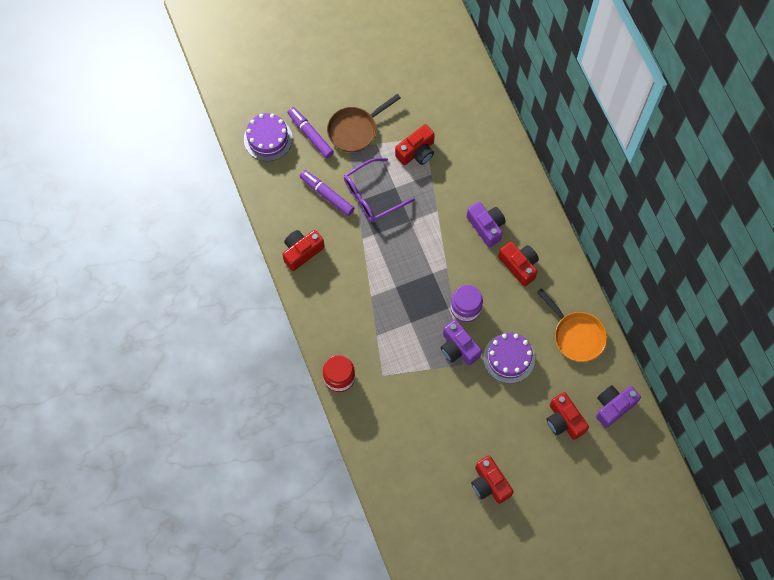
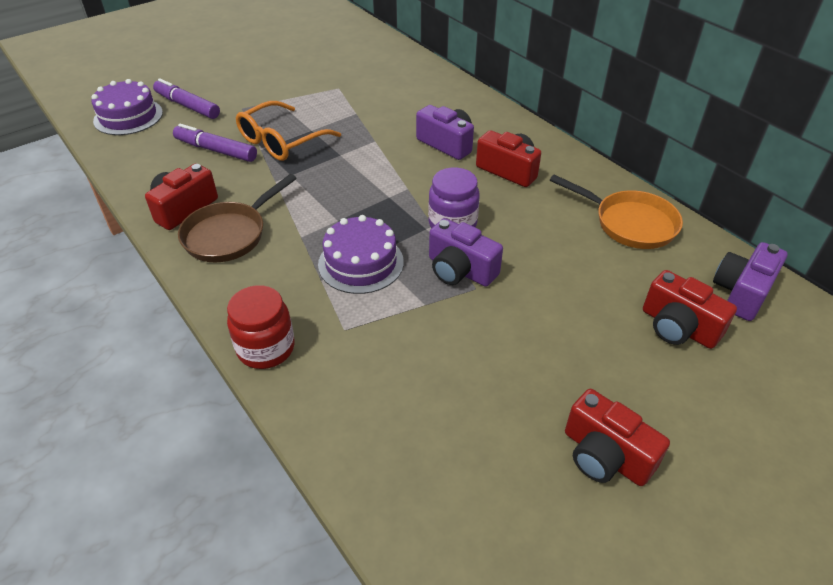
camera: 15 degrees left, 25 degrees down
brown pan [327,94,401,152] -> brown pan moved to [178,174,297,262]
purple glasses [344,158,415,222] -> orange glasses [236,101,341,161]
red camera [395,124,435,165] -> none
purple cake [483,333,535,384] -> purple cake moved to [318,215,404,294]

